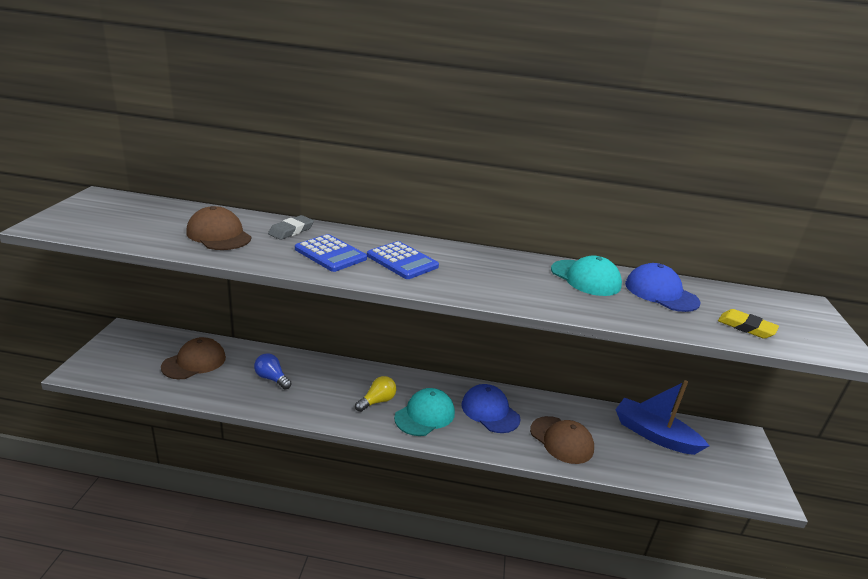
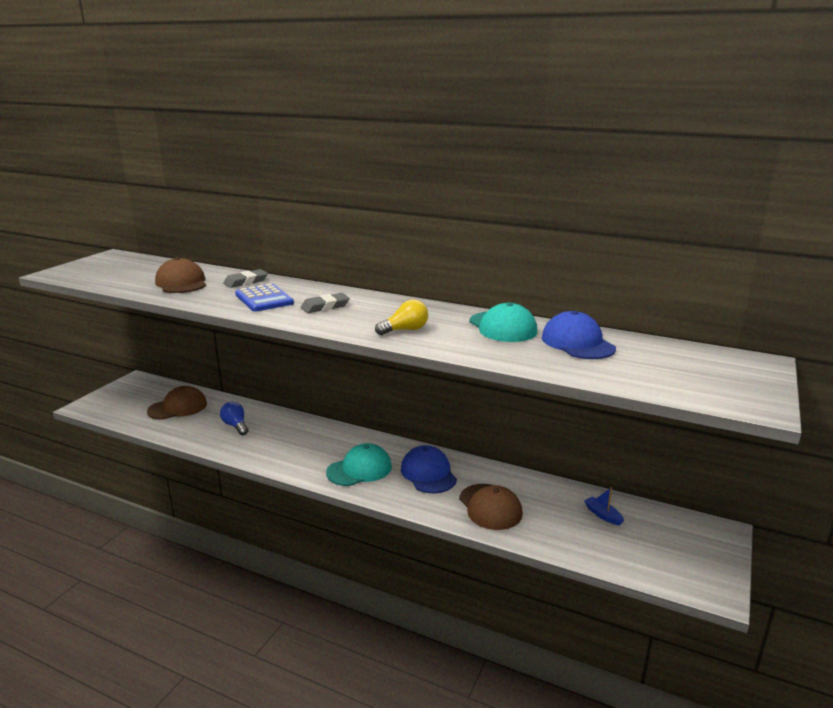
camera: 20 degrees right, 5 degrees down
yellow light bulb [355,376,396,412] -> yellow light bulb moved to [375,299,428,335]
blue calculator [367,241,439,279] -> grey eraser [301,293,350,313]
blue boat [615,380,709,455] -> blue boat [584,487,624,525], size x0.44
yellow eraser [718,309,779,339] -> none

